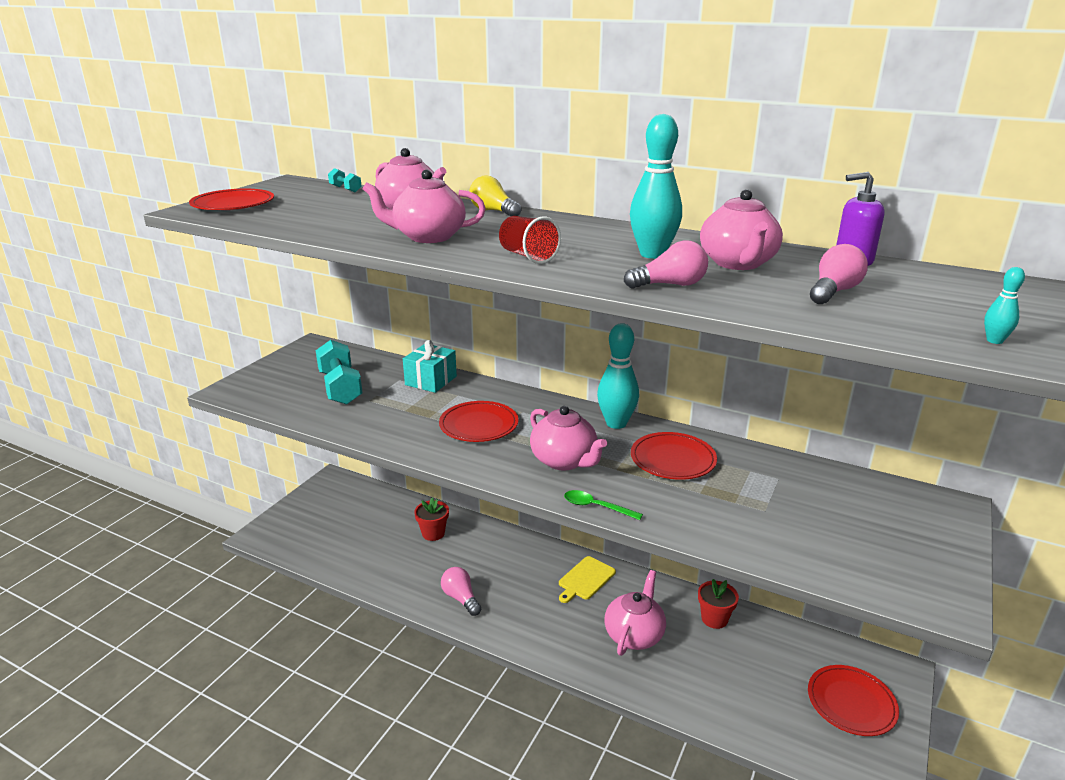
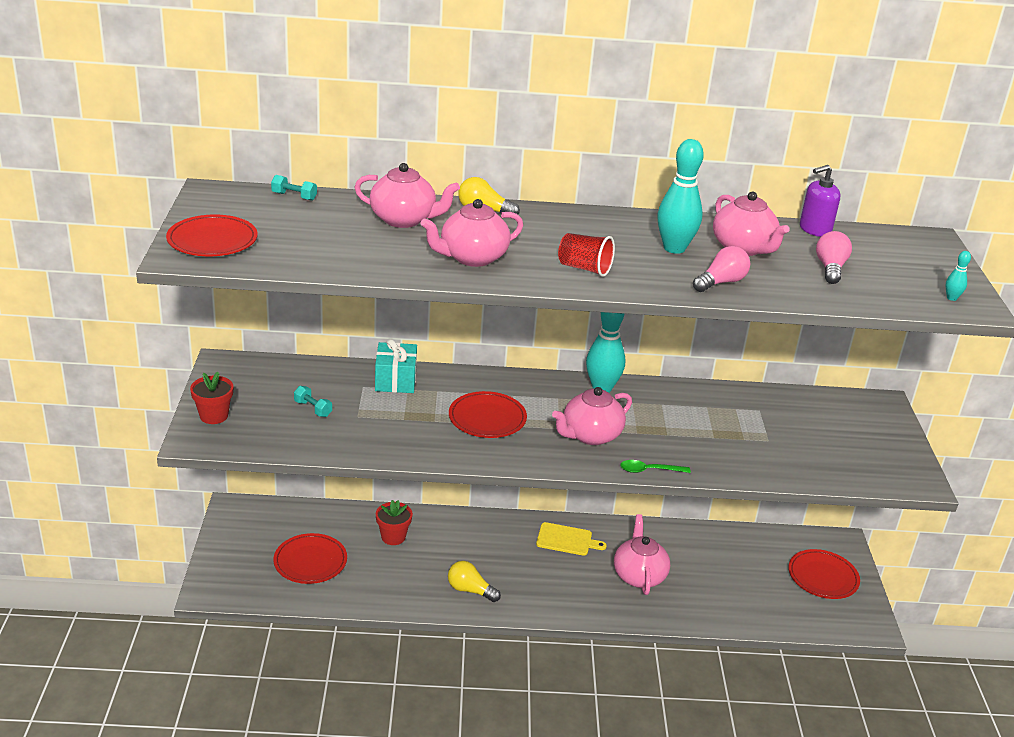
camera: 30 degrees left, 5 degrees up
turquoise dumbbell [316,340,363,405] -> turquoise dumbbell [294,386,332,417], size x0.47
pink light bulb [441,567,481,616] -> yellow light bulb [448,561,501,602]
pink teapot [530,406,607,470] -> pink teapot turned 120 degrees clockwise [552,387,632,445]
yellow cutting board [559,556,616,603] -> yellow cutting board turned 90 degrees counterclockwise [536,522,607,556]
red plate [631,432,717,480] -> red plate moved to [274,533,347,584]
red flower pot [698,579,739,629] -> red flower pot moved to [190,372,233,424]

